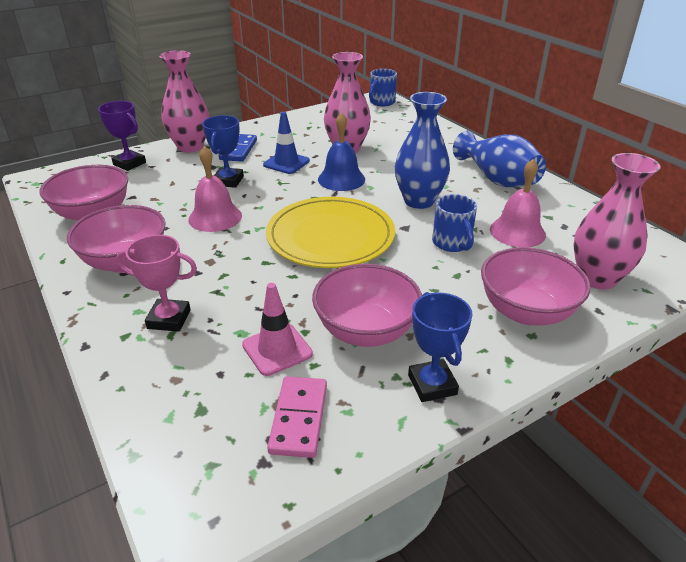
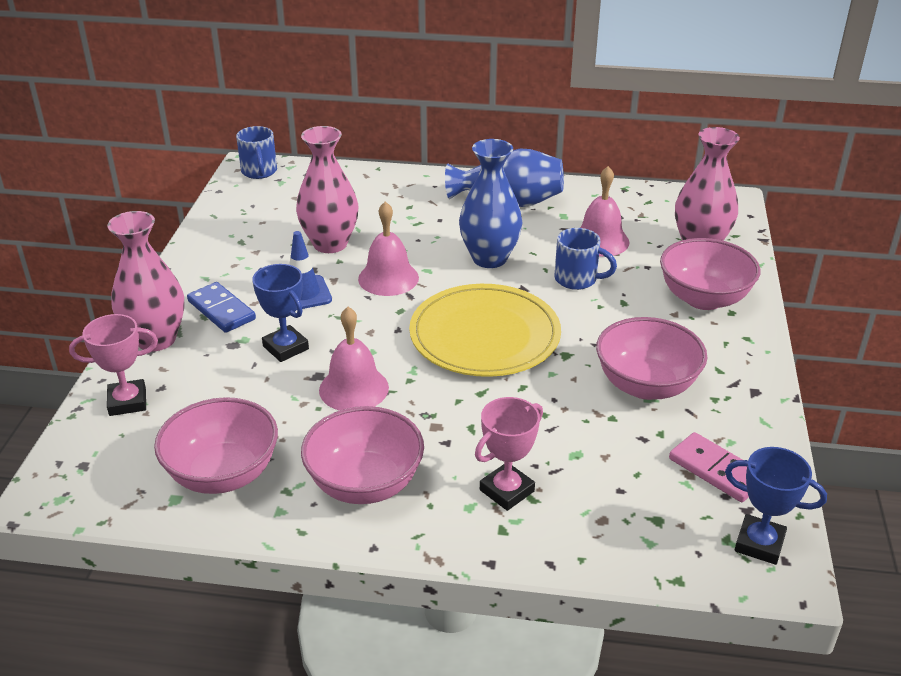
camera: 50 degrees left, 0 degrees up
purple trophy [98,101,146,171] -> pink trophy [69,314,158,416]
pink traffic cone [242,283,313,376] -> none
blue bell [318,112,365,191] -> pink bell [358,201,419,296]
blue trophy [408,292,473,402] -> blue trophy moved to [725,447,827,565]

